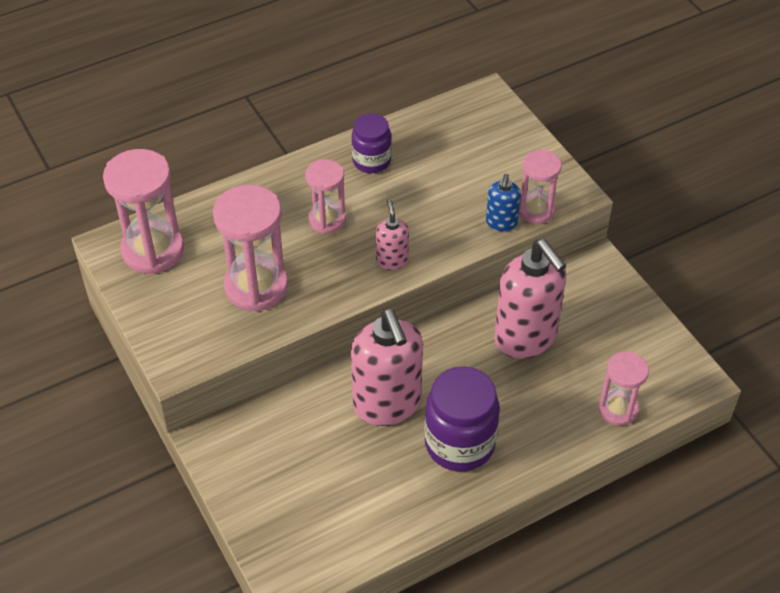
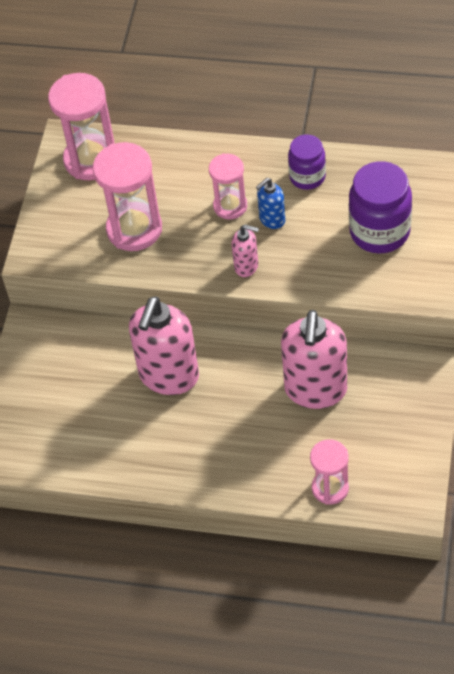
camera: 45 degrees right, 5 degrees up
pink soap dispenser [376,199,409,270] -> pink soap dispenser turned 75 degrees clockwise [232,224,259,277]
purple jar [425,366,500,472] -> purple jar moved to [349,161,412,254]
blue soap dispenser [486,174,521,231] -> blue soap dispenser moved to [256,178,285,229]
pink hourglass [519,149,562,224] -> none

